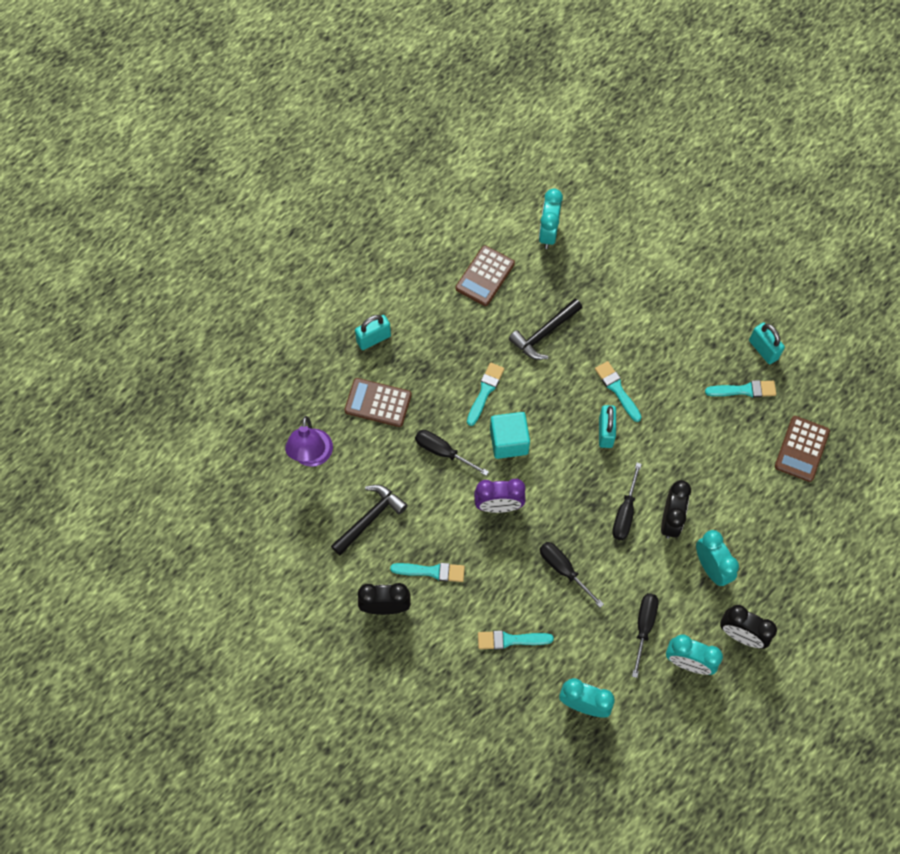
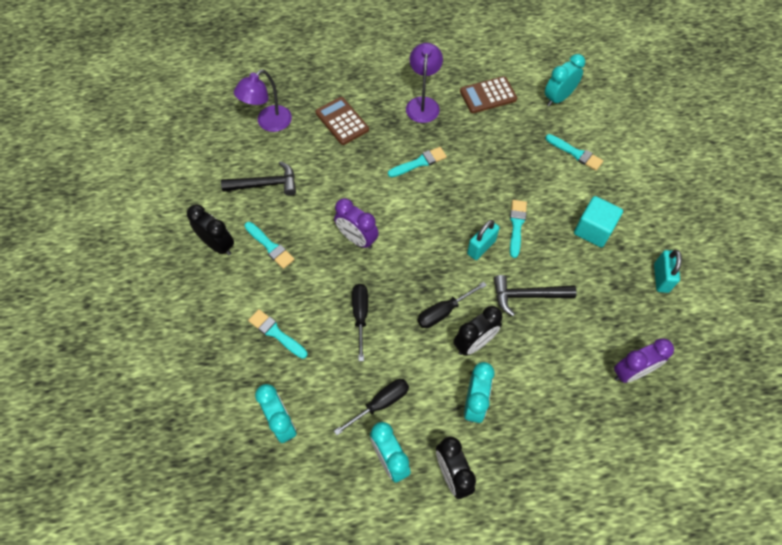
camera: 40 degrees right, 5 degrees down
turquoise padlock [355,315,391,350] -> none
black screwdriver [415,430,489,476] -> none
turquoise cube [490,412,530,459] -> turquoise cube moved to [574,196,623,247]
black hammer [509,299,582,360] -> black hammer moved to [494,275,577,316]
turquoise brush [705,380,776,398] -> turquoise brush moved to [545,134,603,171]
brown calculator [775,416,830,482] -> purple clock [614,338,674,383]
none -> purple lamp [406,43,443,123]

